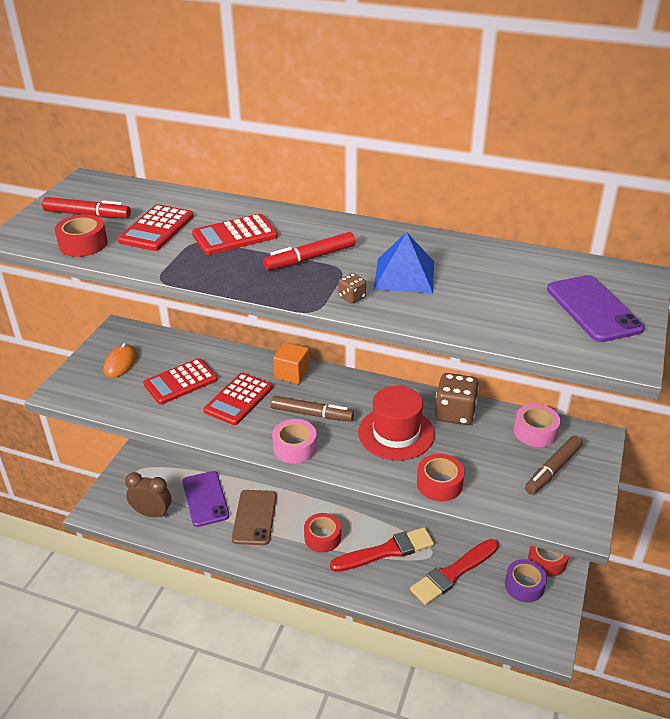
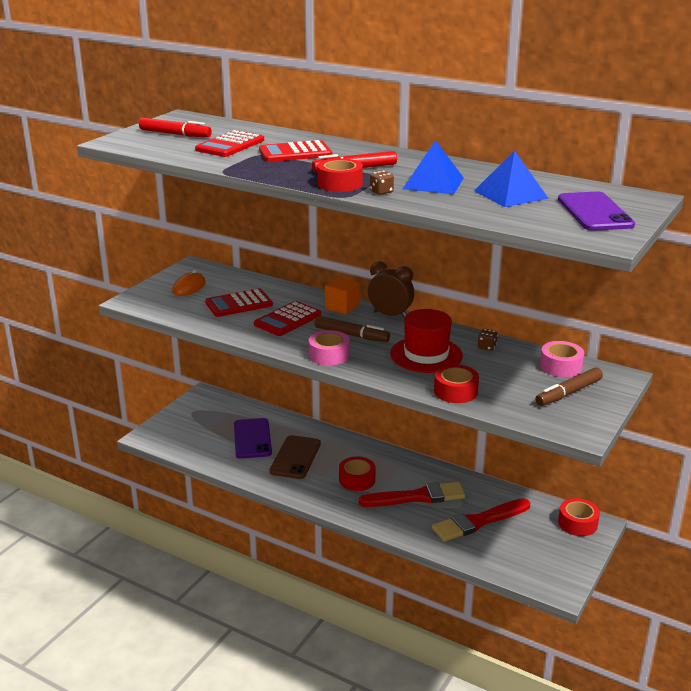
camera: 10 degrees right, 10 degrees down
red tape [55,214,108,257] -> red tape moved to [317,158,363,192]
brown clock [125,472,172,518] -> brown clock moved to [368,261,414,318]
brown dice [435,373,479,425] -> brown dice [478,329,498,351], size x0.46
purple tape [505,559,547,602] -> none
none -> blue pyramid [474,151,549,207]

